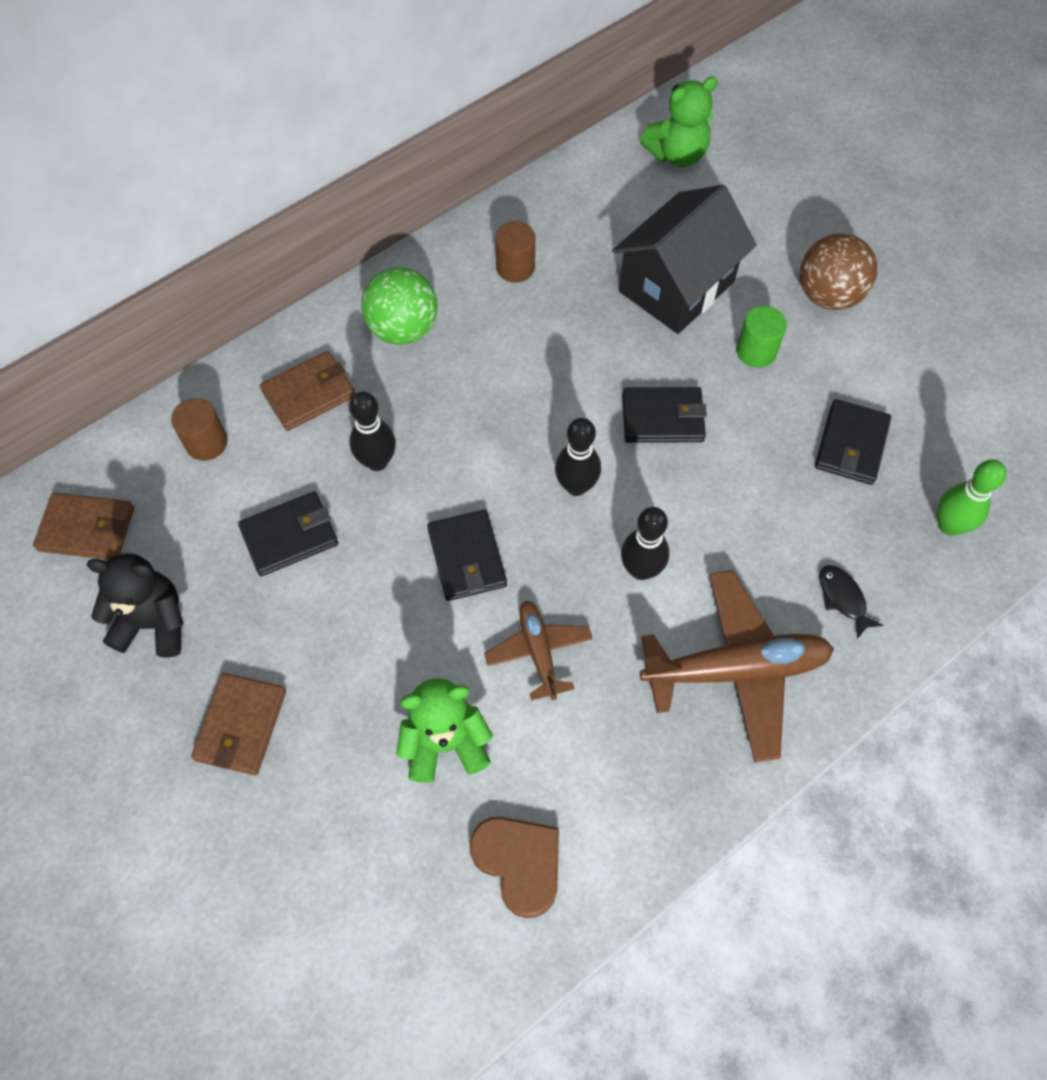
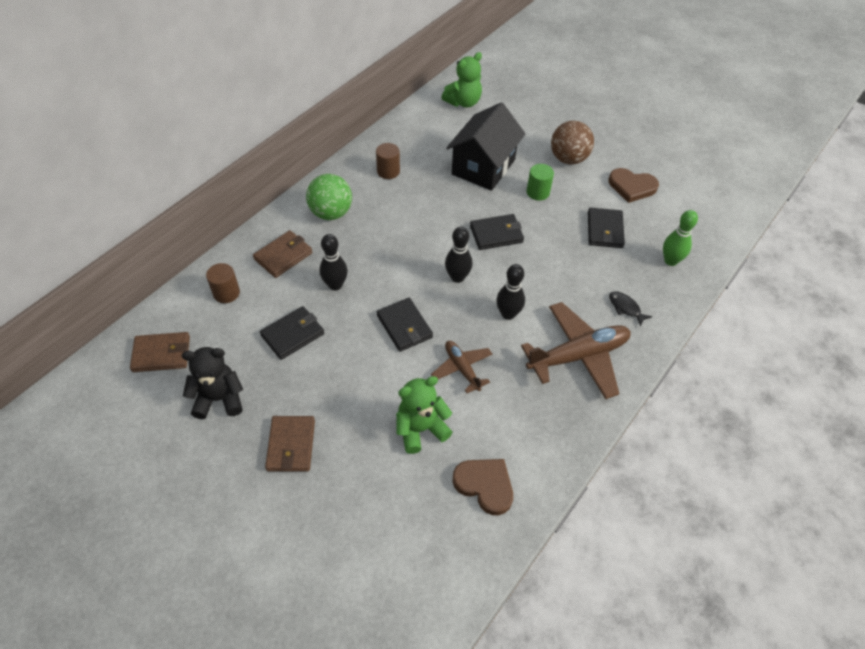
camera: 15 degrees left, 10 degrees down
none -> brown heart [608,168,659,203]

